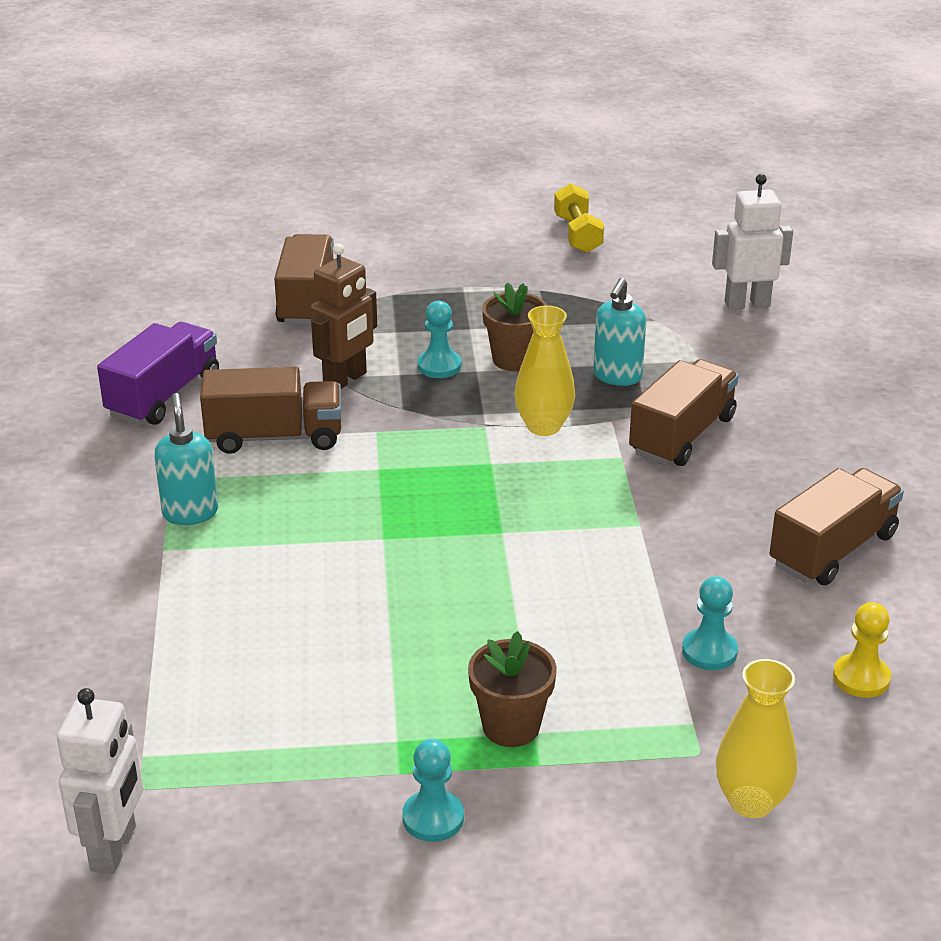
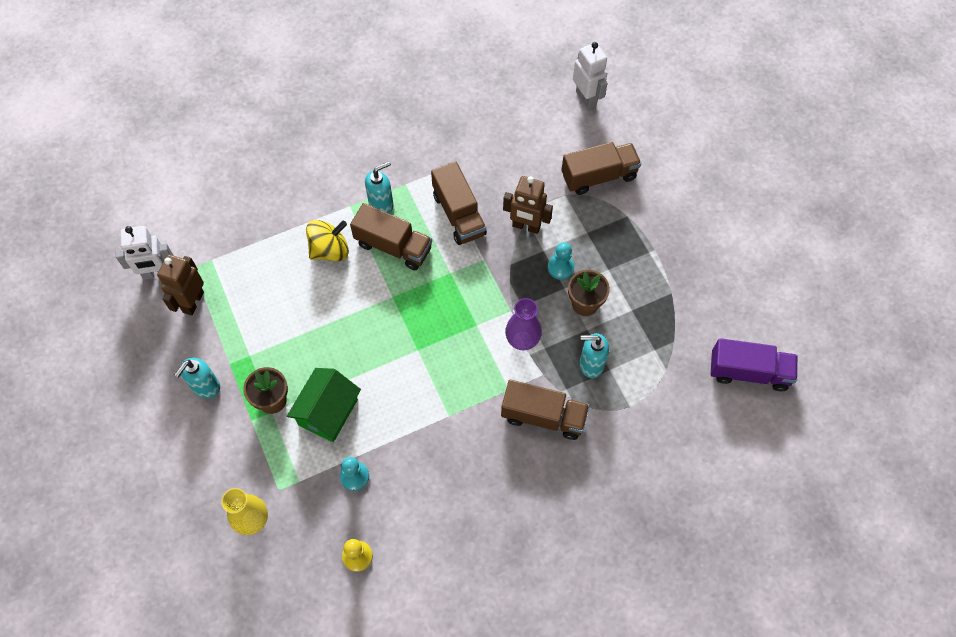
camera: 70 degrees right, 30 degrees up
purple truck [97,322,219,425] -> purple truck moved to [711,338,798,391]
turquoise pawn [402,739,464,842] -> turquoise soap dispenser [175,358,220,398]
yellow vase [514,305,575,436] -> purple vase [505,298,542,350]
yellow dumbbell [554,183,604,253] -> none
white robot [712,174,793,310] -> white robot moved to [573,42,607,109]
brown truck [770,468,904,585] -> brown truck moved to [350,203,432,270]
none -> brown robot [157,255,204,315]
none -> green house [287,368,361,442]
none -> yellow spinning top [306,220,349,261]

